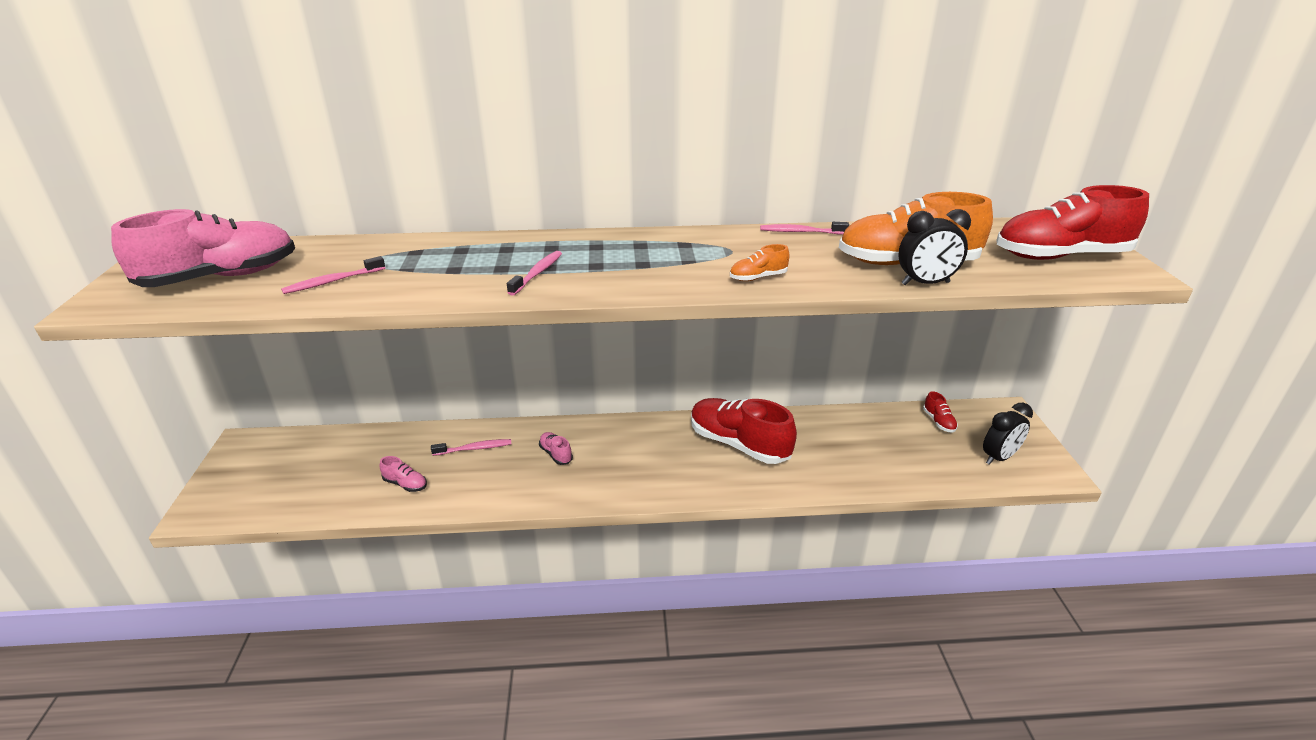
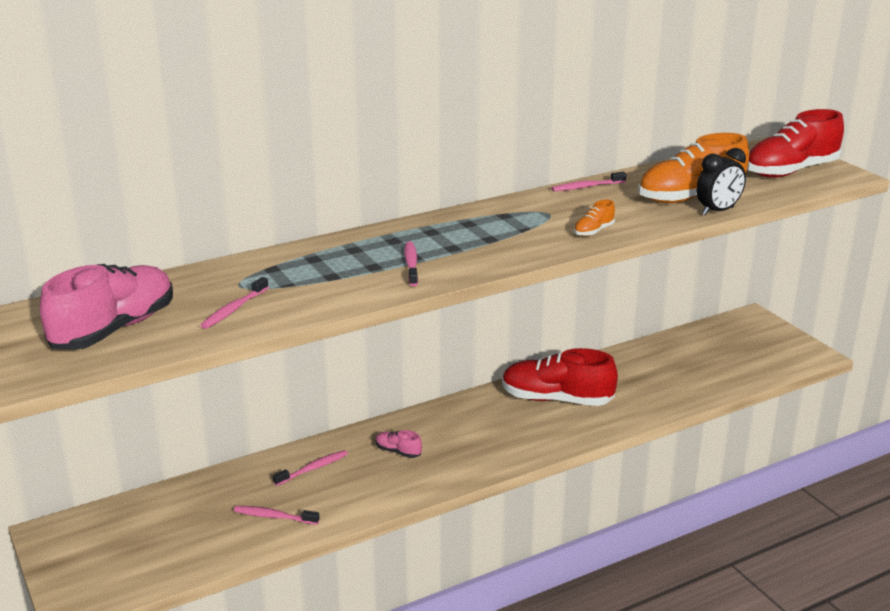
camera: 25 degrees left, 5 degrees down
pink shoe [380,456,427,492] -> pink toothbrush [234,506,319,525]
red shoe [923,391,958,433] -> none
black clock [983,403,1033,465] -> none

